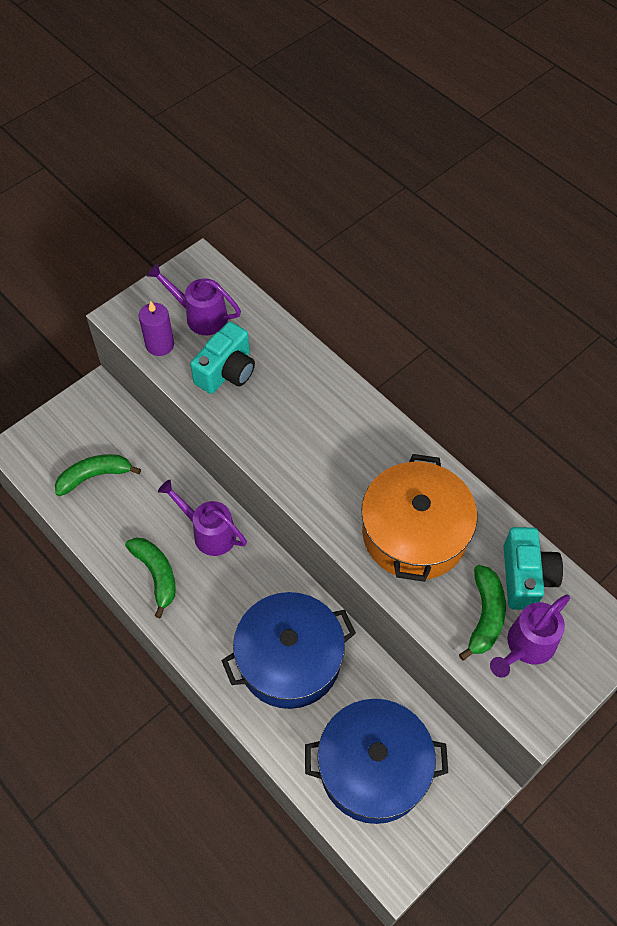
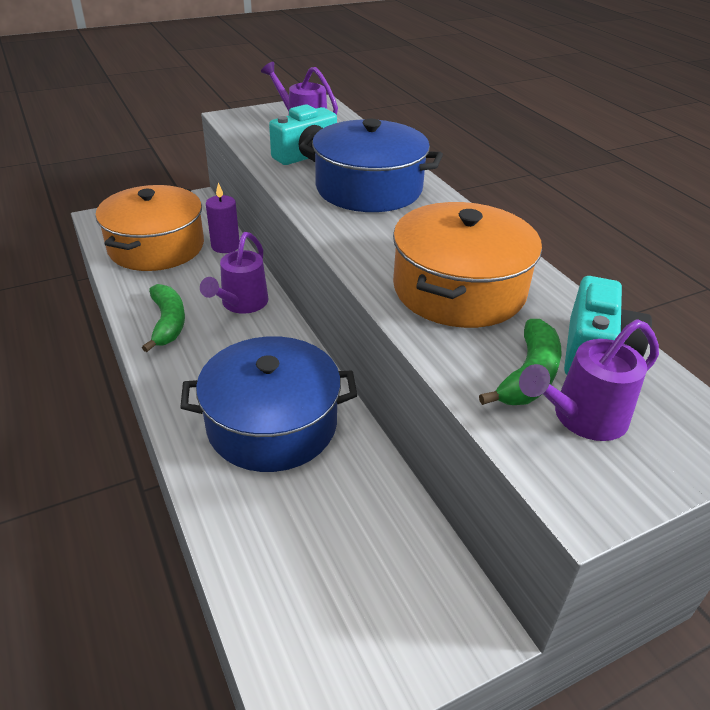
camera: 15 degrees right, 20 degrees down
green banana [55,454,141,496] -> orange pot [95,185,204,271]
purple candle [139,301,174,356] -> purple candle moved to [206,183,239,253]
purple watering can [158,480,247,556] -> purple watering can turned 120 degrees counterclockwise [200,232,268,314]
blue pot [305,699,448,824] -> blue pot moved to [299,119,443,212]

